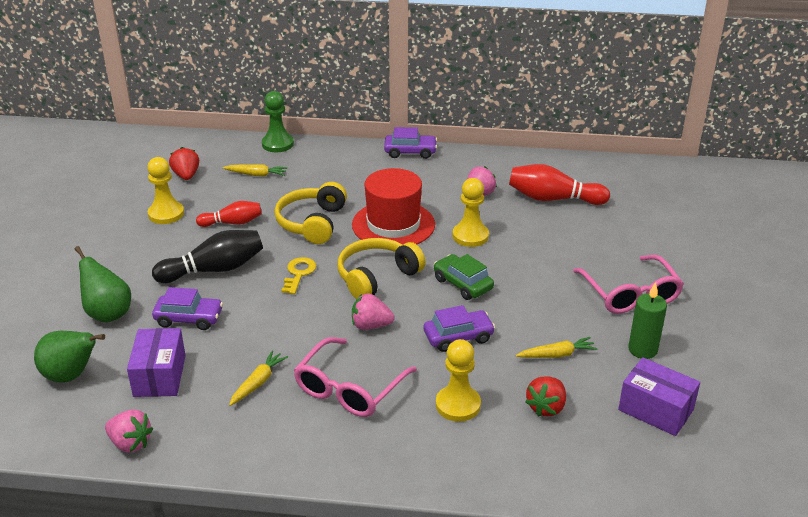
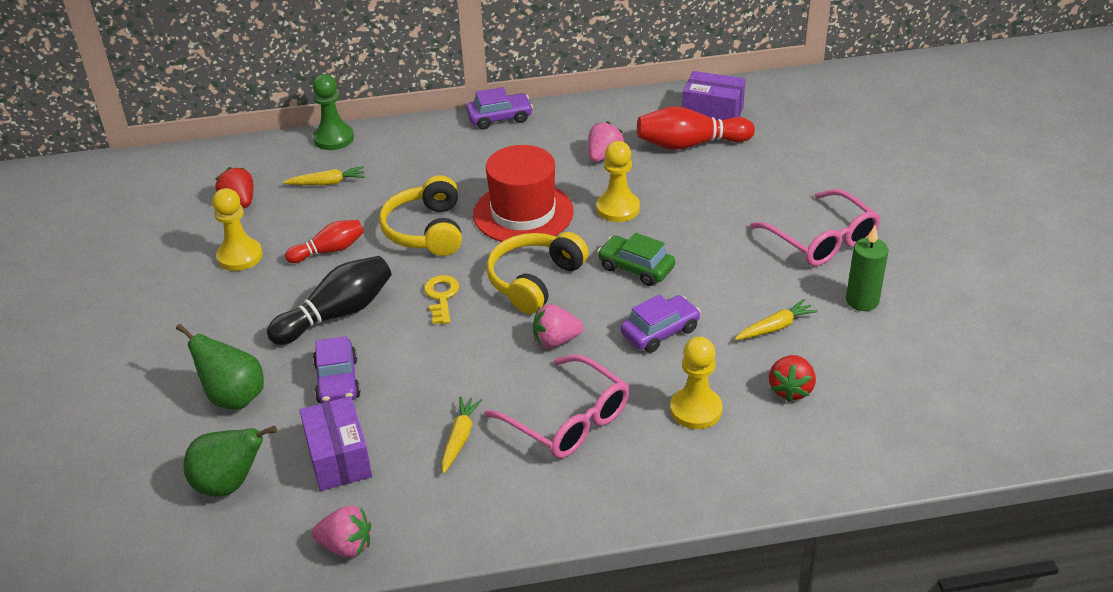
camera: 15 degrees left, 5 degrees up
purple car [152,287,223,330] -> purple car turned 90 degrees clockwise [313,336,361,403]
pink glasses [294,337,417,417] -> pink glasses turned 60 degrees counterclockwise [484,354,629,458]
purple box [618,357,700,436] -> purple box moved to [682,71,745,120]

